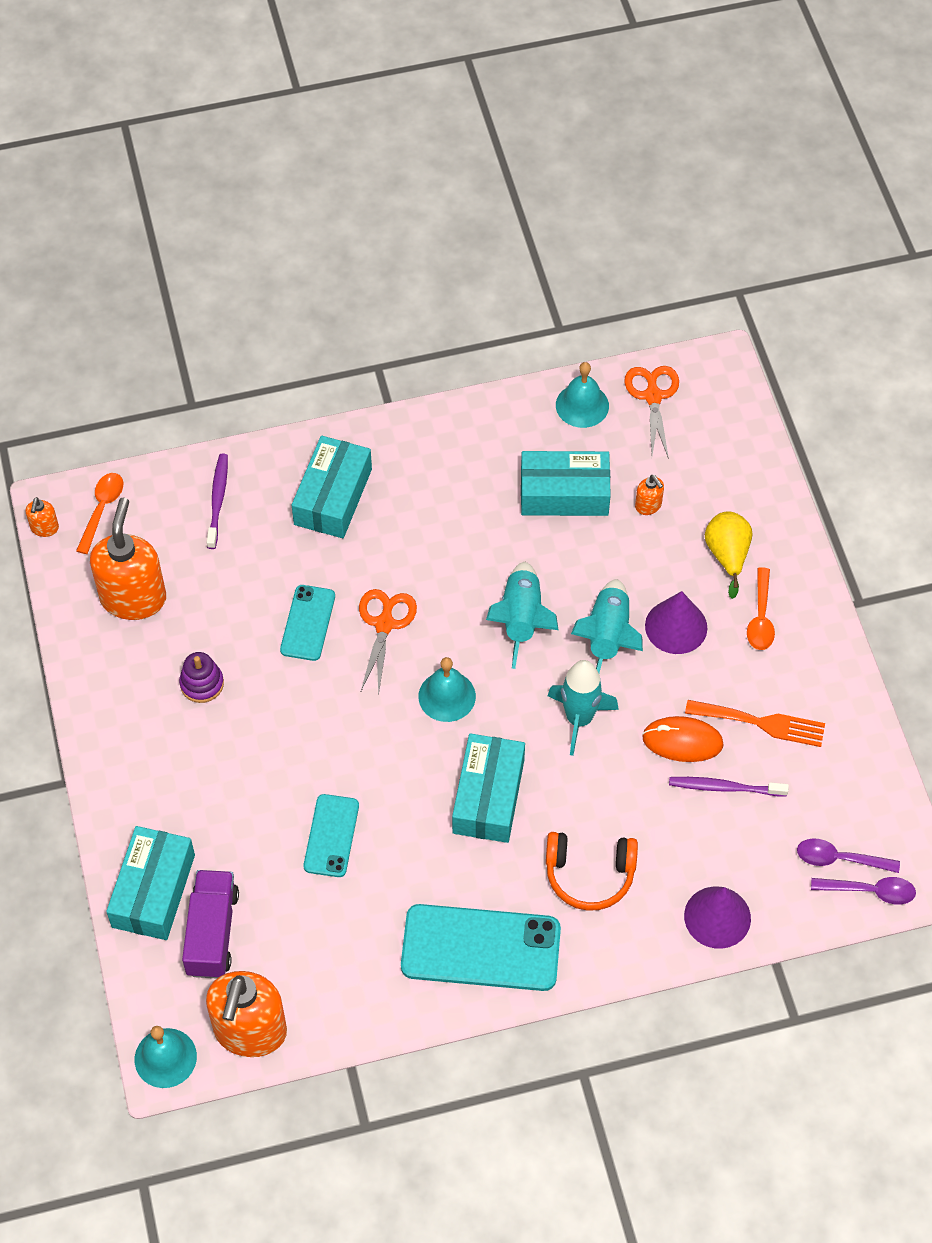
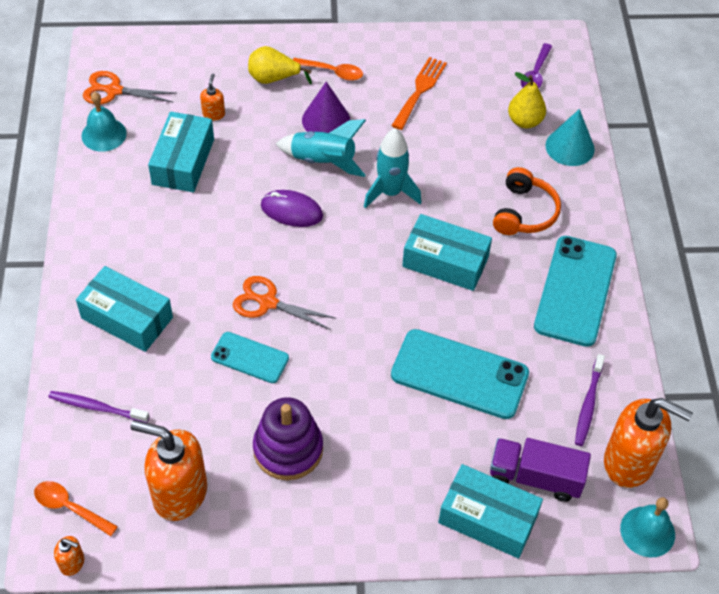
camera: 80 degrees left, 5 degrees down
purple stacking toy [179,652,224,703] -> purple stacking toy [253,397,323,480], size x1.72
turquoise phone [304,794,359,877] -> turquoise phone [391,329,529,419], size x1.77
turquoise bell [418,657,476,722] -> none
turquoise rocket [486,562,559,669] -> purple mouse [261,190,323,227]
orange soap dispenser [635,475,664,515] -> orange soap dispenser turned 60 degrees counterclockwise [200,74,225,120]
orange mouse [642,716,724,762] -> none
purple toothbrush [669,777,789,797] -> purple toothbrush moved to [575,354,605,446]
purple cone [684,887,751,949] -> turquoise cone [546,109,595,166]
purple spoon [811,877,916,905] -> none
none -> yellow pear [508,72,546,128]

